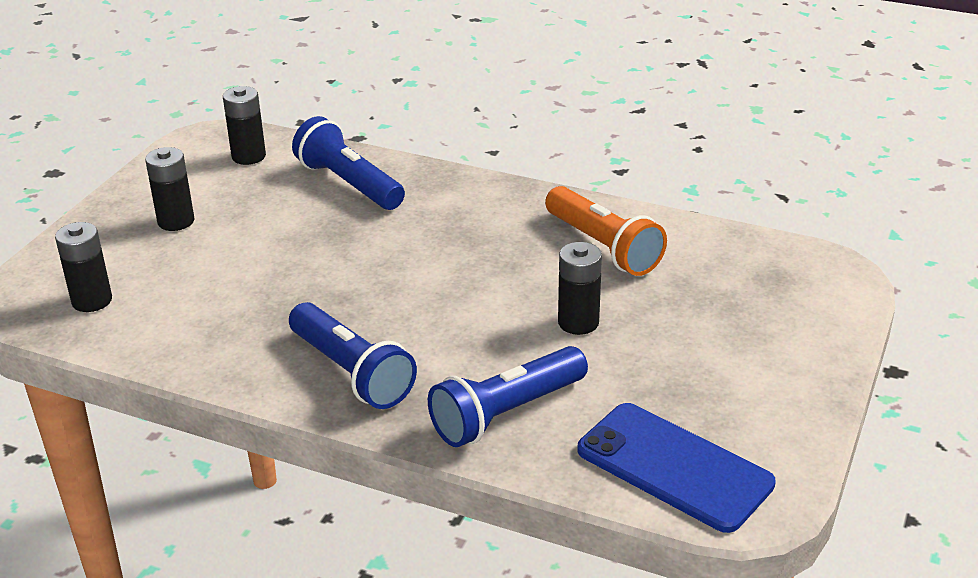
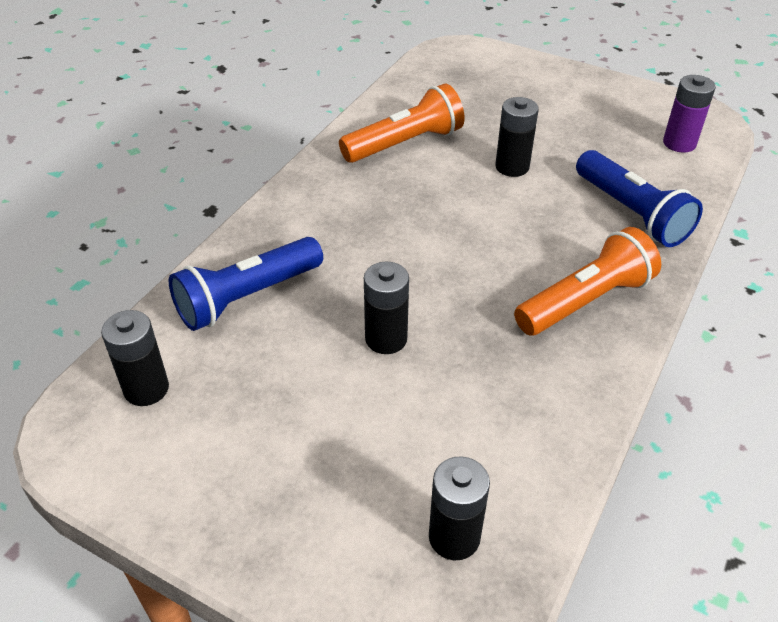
camera: 85 degrees left, 10 degrees up
black battery [145,147,195,231] -> black battery moved to [364,262,409,354]
blue flashlight [289,302,417,409] -> orange flashlight [514,227,661,335]
blue phone [577,403,776,533] -> purple battery [663,75,716,153]

